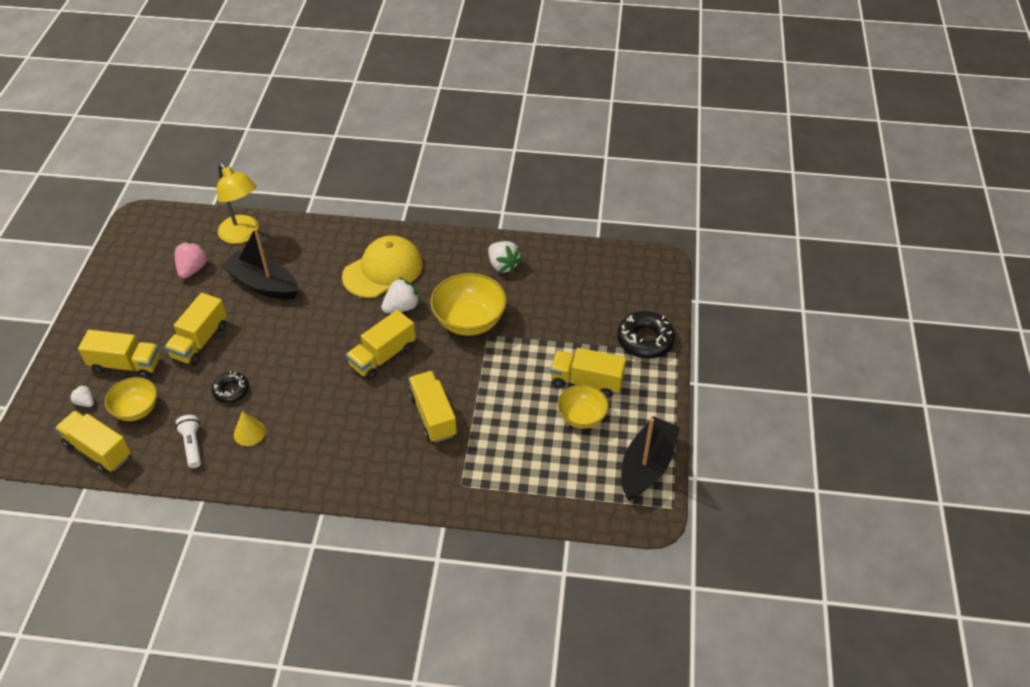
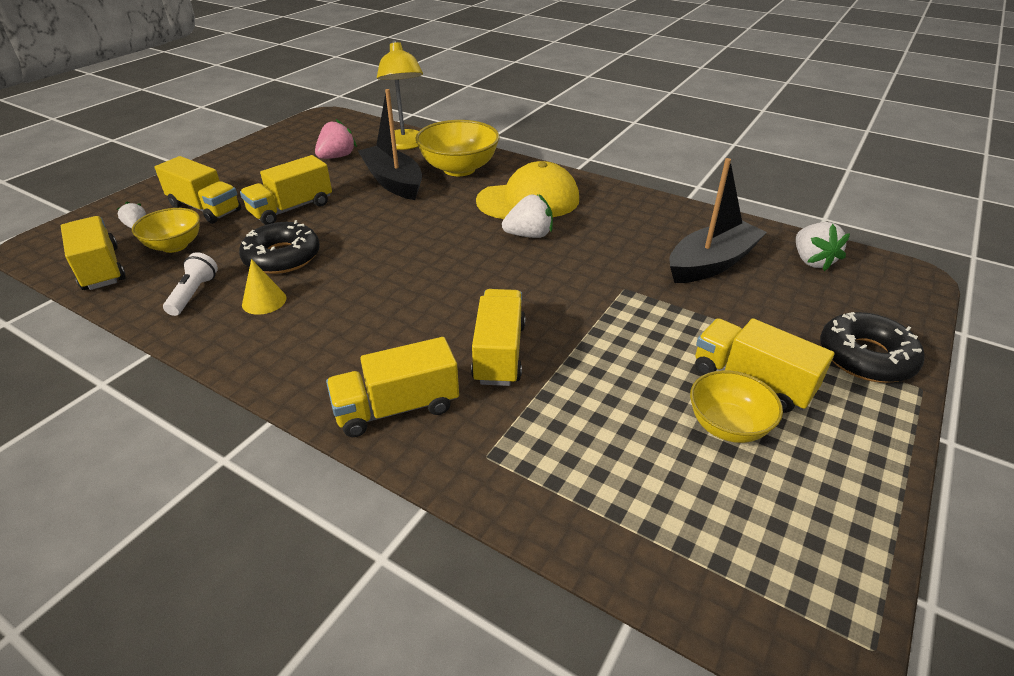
camera: 25 degrees right, 10 degrees down
black donut [212,371,249,403] -> black donut [239,220,320,274], size x1.62
yellow truck [346,310,416,380] -> yellow truck moved to [326,337,459,437]
yellow bowl [431,273,507,336] -> yellow bowl moved to [415,120,500,176]
white strawberry [488,241,522,273] -> white strawberry moved to [796,222,850,271]
black boat [621,416,680,500] -> black boat moved to [669,158,767,283]

